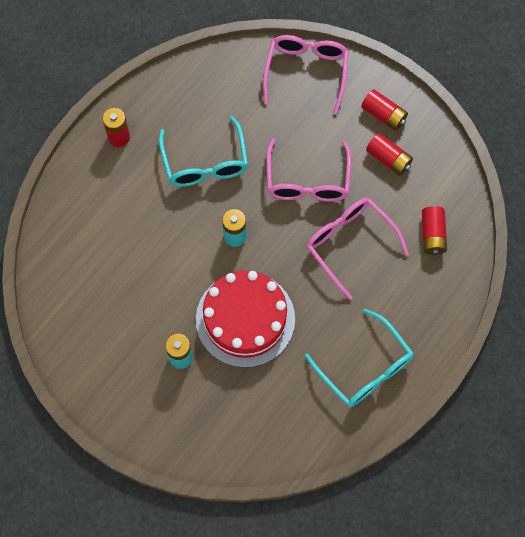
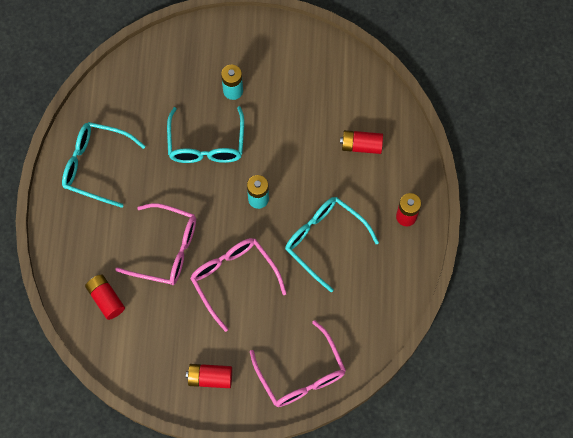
camera: 145 degrees right, 0 degrees up
red cake [196,270,295,368] -> turquoise glasses [167,106,244,163]
red battery [366,133,413,176] -> red battery moved to [340,130,383,154]

